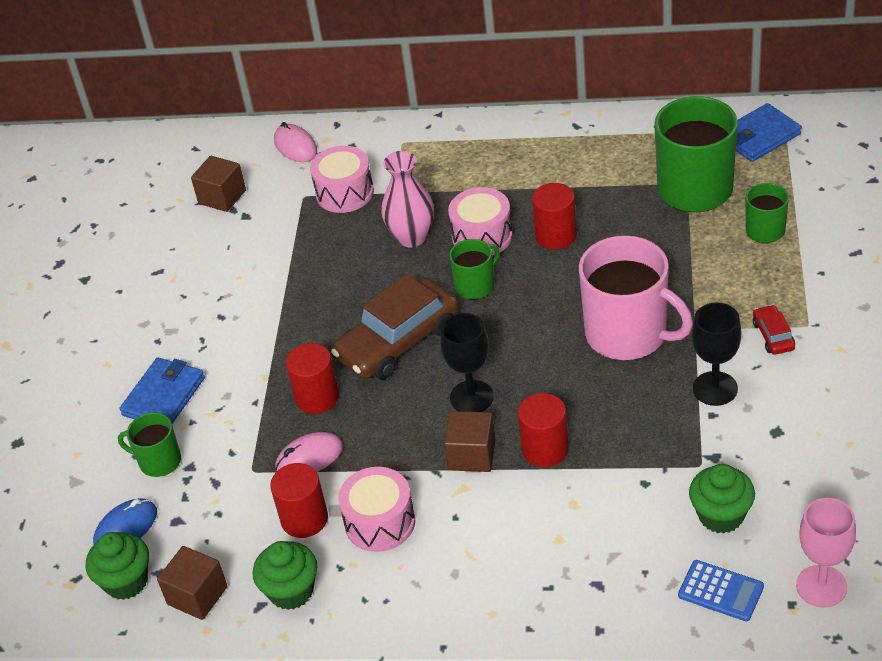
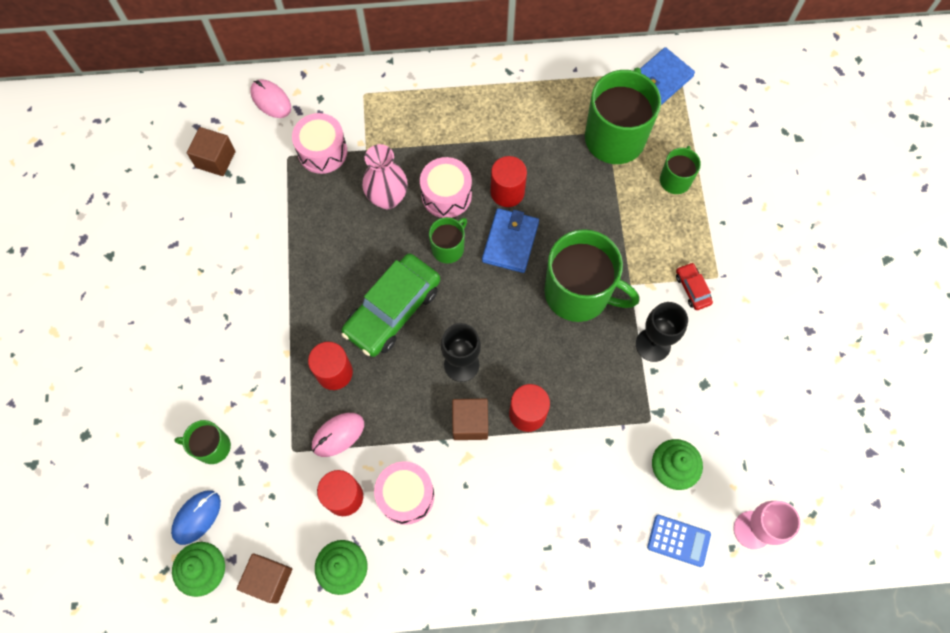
camera: 15 degrees left, 25 degrees up
blue wallet [120,357,205,424] -> blue wallet moved to [482,208,539,273]
brown car [331,274,459,379] -> green car [341,254,440,357]
pink mug [579,235,693,360] -> green mug [544,229,639,322]

